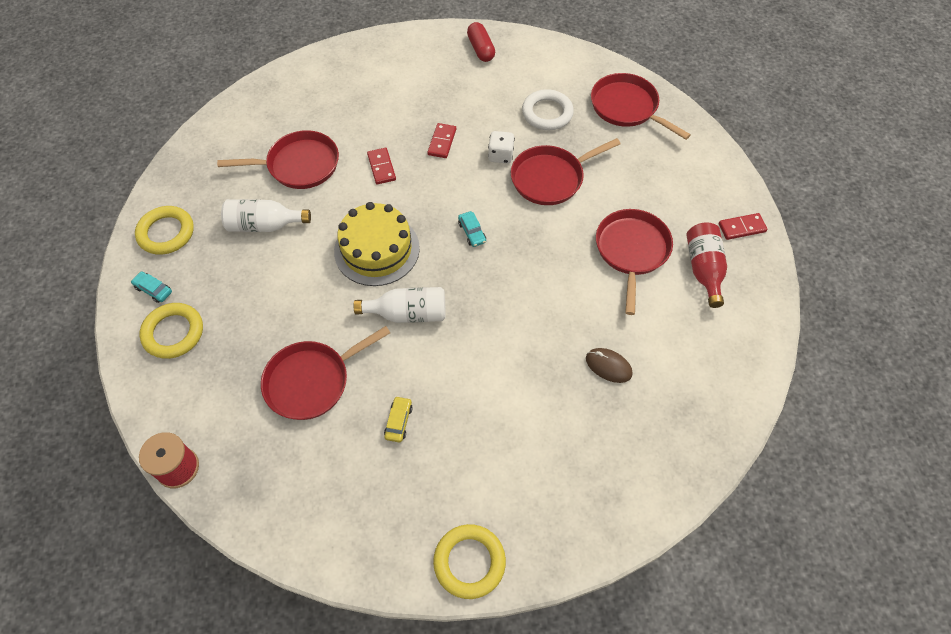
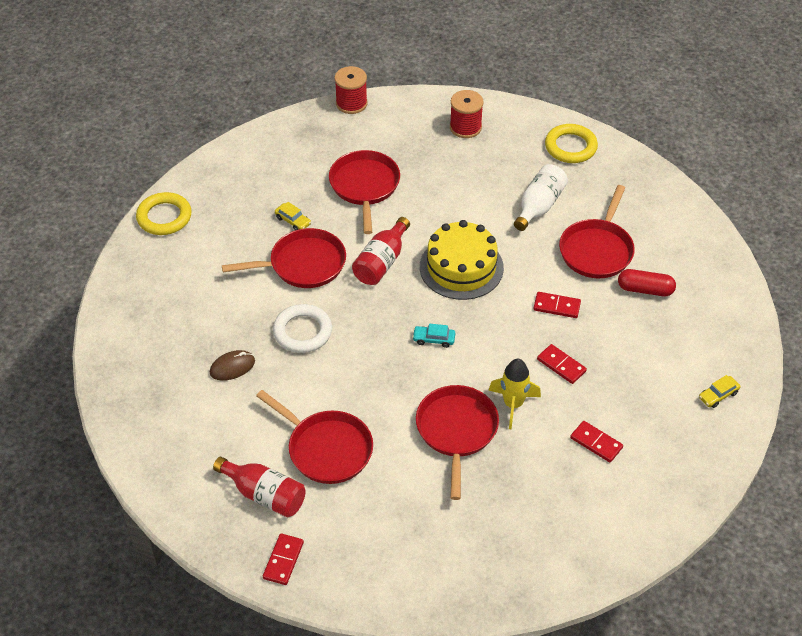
camera: 120 degrees right, 10 degrees down
turquoise car [131,271,172,303] -> none
yellow ring [139,303,203,359] -> red spool [450,90,484,138]
white bottle [354,287,446,323] -> red bottle [352,217,410,285]
red capsule [467,22,495,62] -> red capsule moved to [618,269,676,296]
white dice [488,131,515,164] -> yellow rocket [488,359,541,429]
white ring [522,89,574,130] -> white ring moved to [273,304,332,353]
red pan [591,73,691,140] -> red pan moved to [222,228,346,288]
none -> red domino [570,421,623,462]
none -> yellow car [699,375,740,408]

